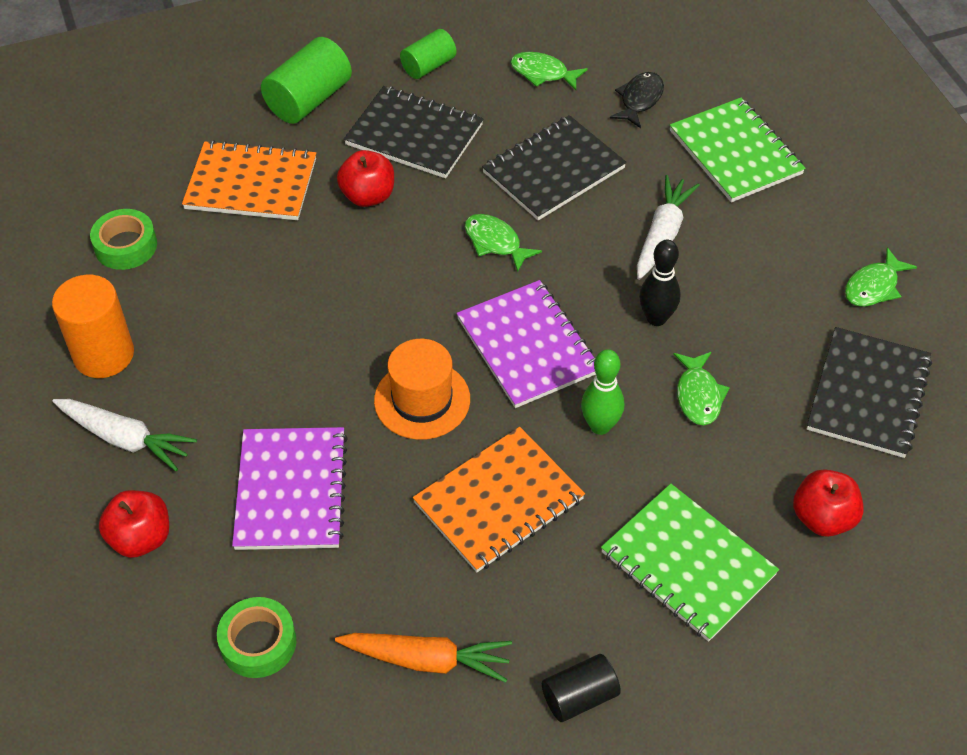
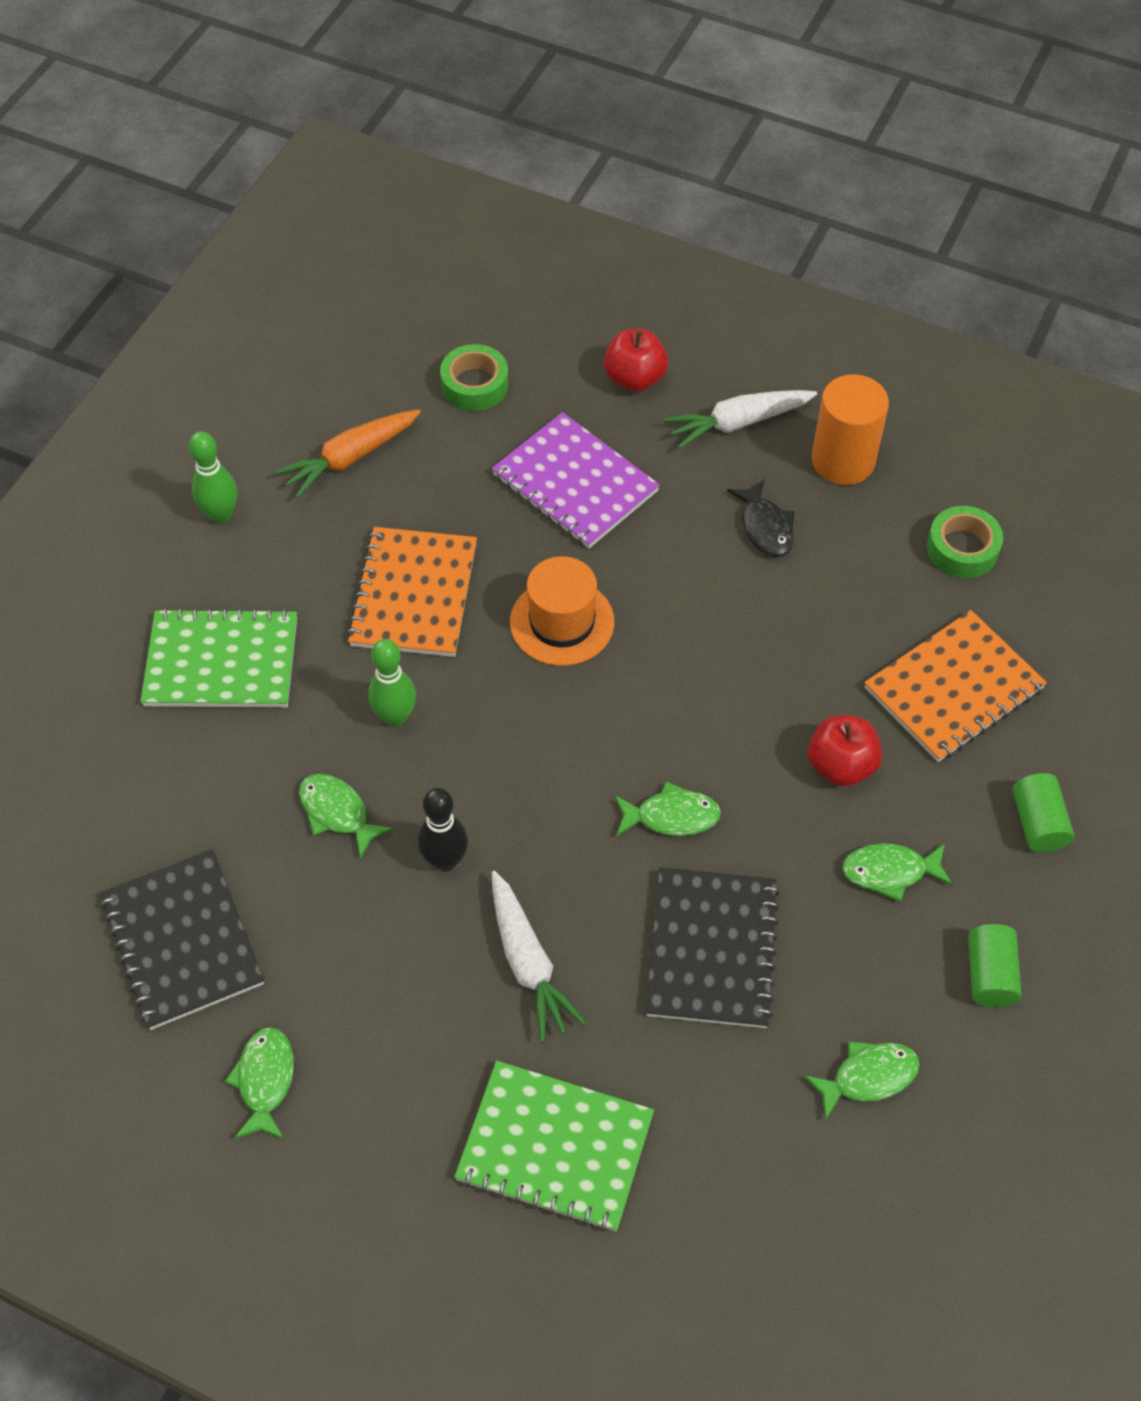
camera: 135 degrees right, 5 degrees up
green cylinder [261,37,352,124] -> green cylinder [1012,773,1074,853], size x0.62
black notebook [344,86,483,178] -> green fish [842,844,953,902]
purple notebook [456,280,596,408] -> none
black cylinder [542,654,621,722] -> green bowling pin [189,431,237,524]
black fish [610,72,664,128] -> black fish moved to [727,479,795,557]
red apple [793,469,864,537] -> none

